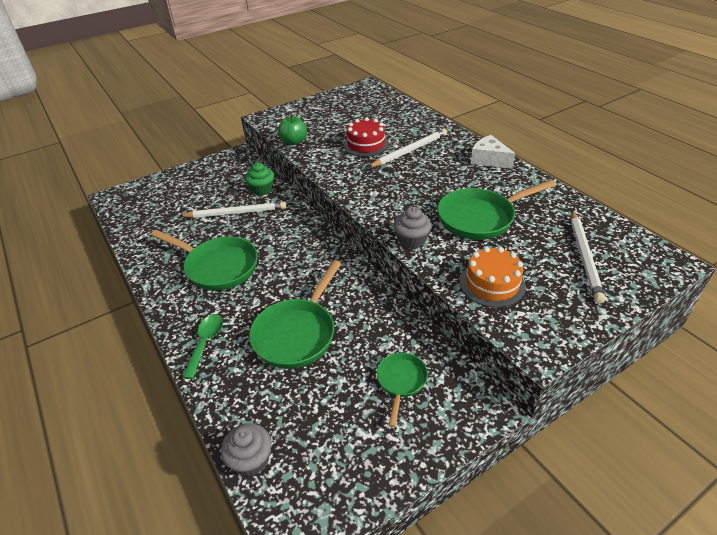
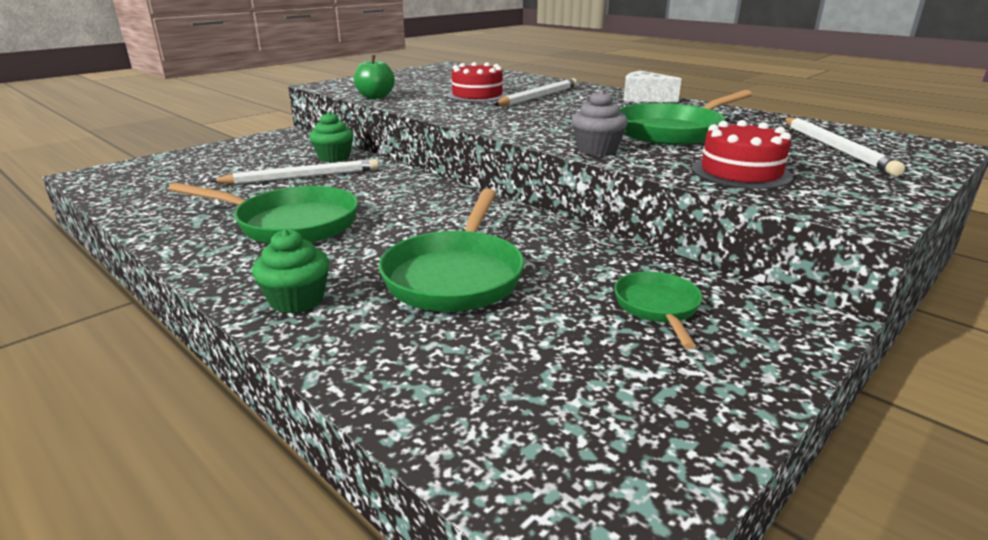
camera: 15 degrees left, 15 degrees down
green spoon [183,314,223,379] -> green cupcake [252,229,329,314]
grey cupcake [221,423,272,477] -> none
orange cake [460,247,526,308] -> red cake [692,120,793,189]

